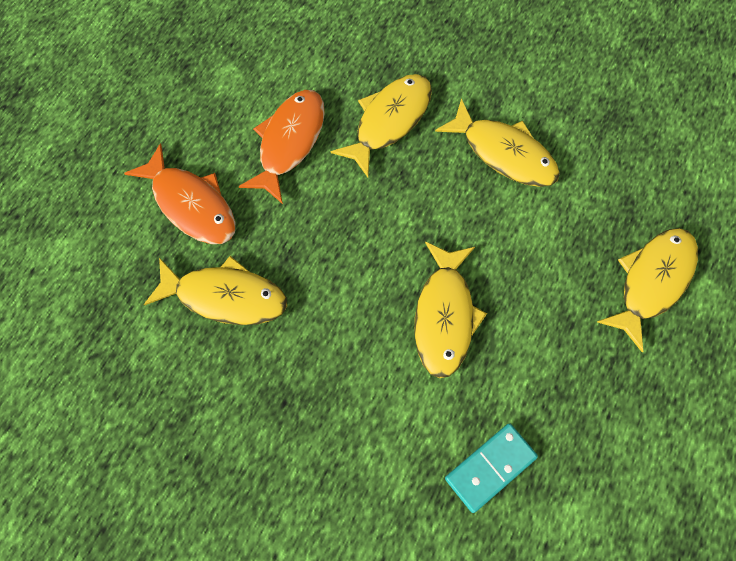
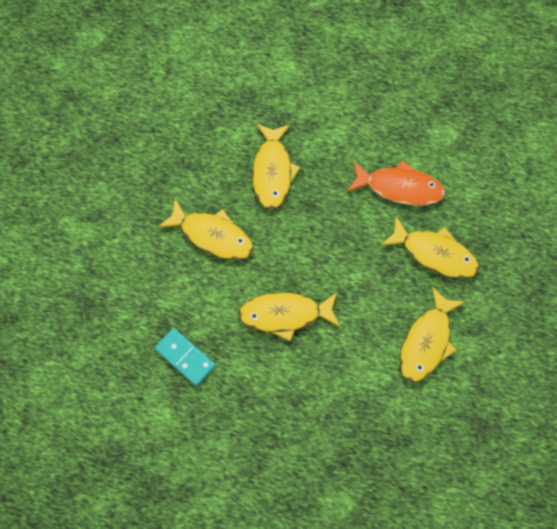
camera: 80 degrees right, 0 degrees up
orange fish [124,143,235,244] -> none
yellow fish [597,228,698,352] -> yellow fish moved to [158,199,254,260]

